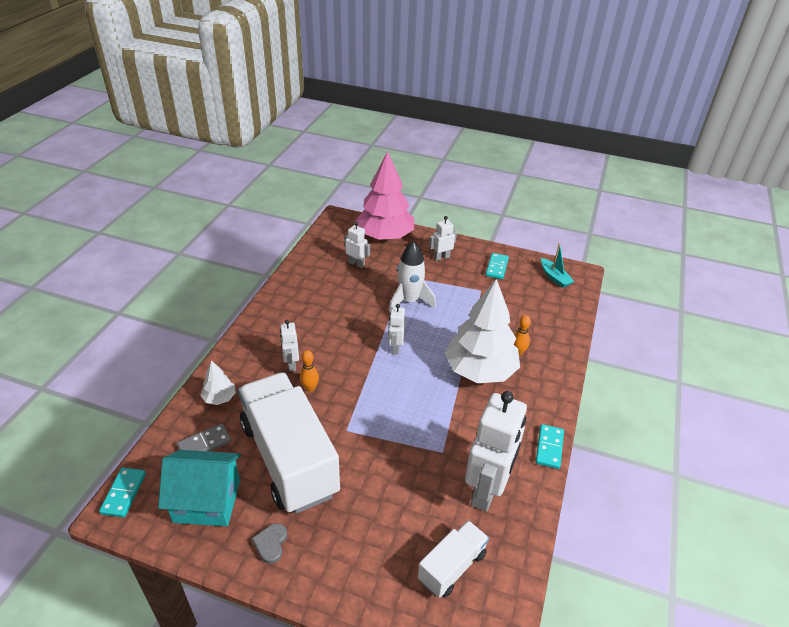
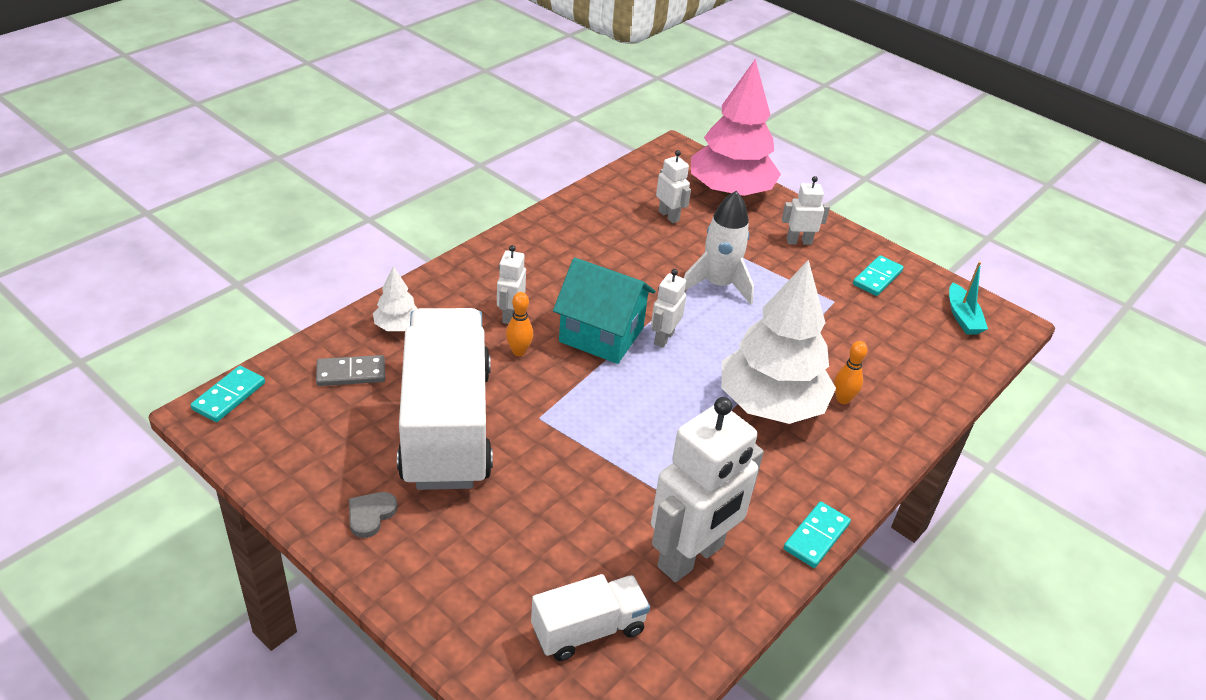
camera: 20 degrees right, 0 degrees up
turquoise house [158,450,241,526] -> turquoise house moved to [553,257,656,364]

